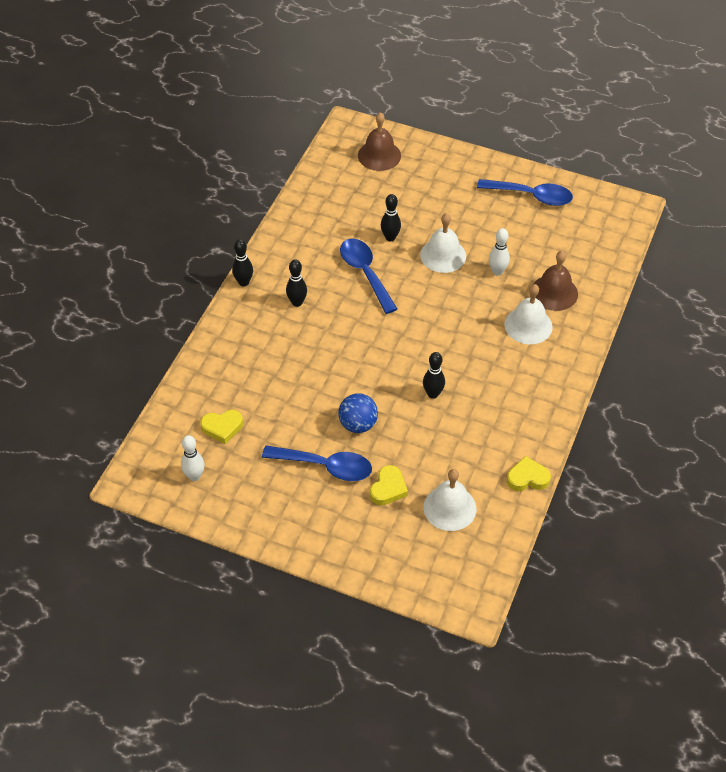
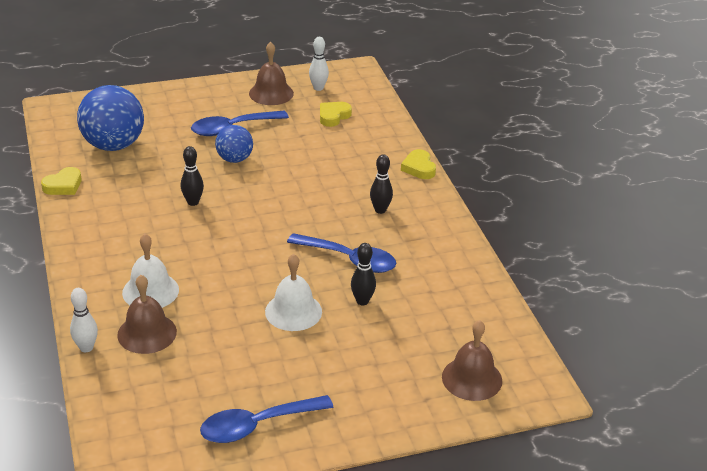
camera: 140 degrees right, 15 degrees down
black bowling pin [232,239,253,286] -> none
yellow heart [370,465,408,505] -> yellow heart moved to [401,149,436,179]
white bell [423,469,476,531] -> blue ball [77,85,144,151]
white bowling pin [489,228,510,276] -> white bowling pin moved to [70,288,98,352]
none -> brown bell [249,42,294,105]

